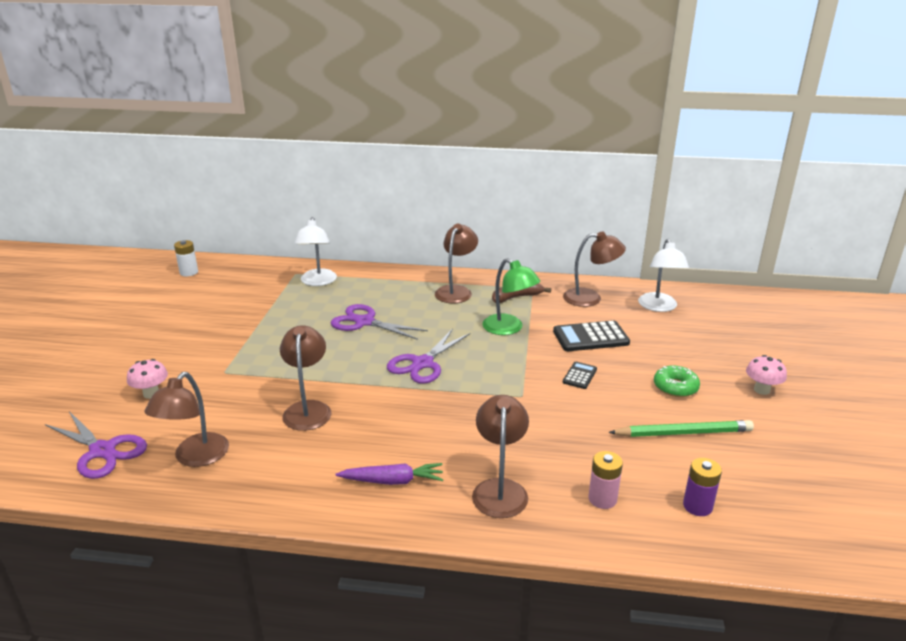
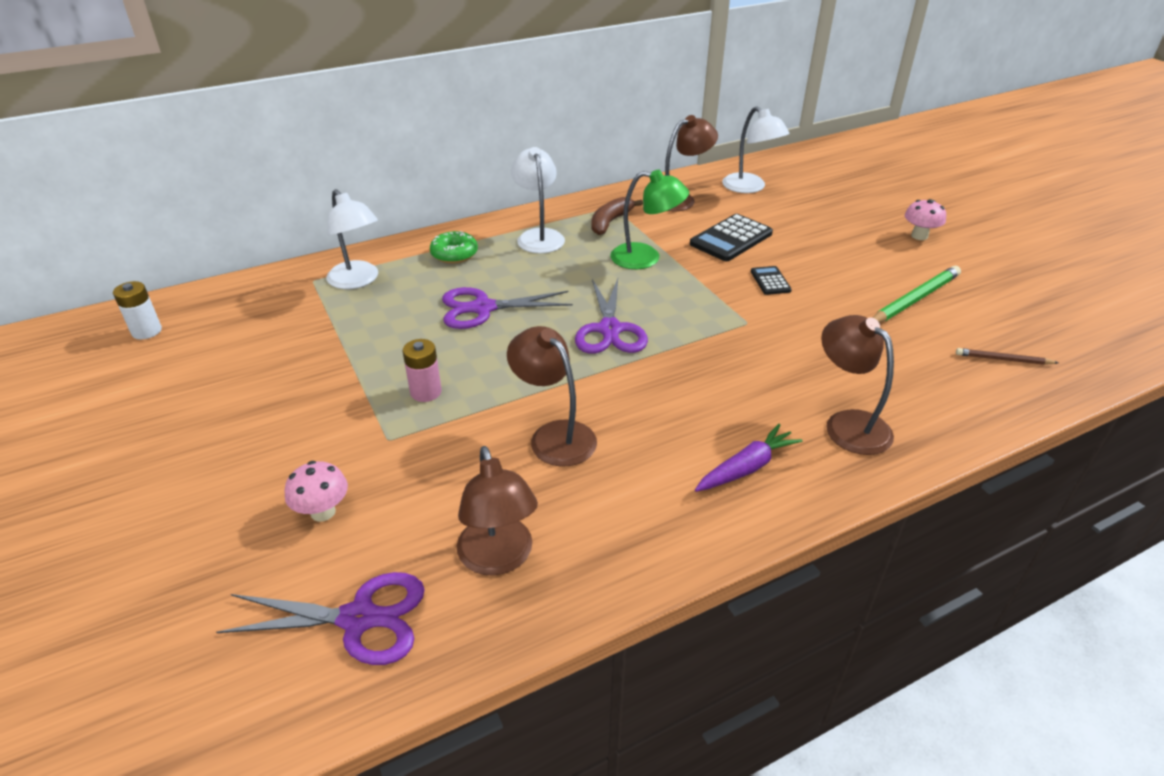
camera: 35 degrees left, 10 degrees up
brown lamp [435,224,478,303] -> white lamp [511,147,565,253]
pink battery [588,451,623,509] -> pink battery moved to [403,339,442,402]
green donut [654,365,700,397] -> green donut moved to [430,231,478,263]
purple battery [683,458,722,516] -> brown pencil [956,348,1059,365]

